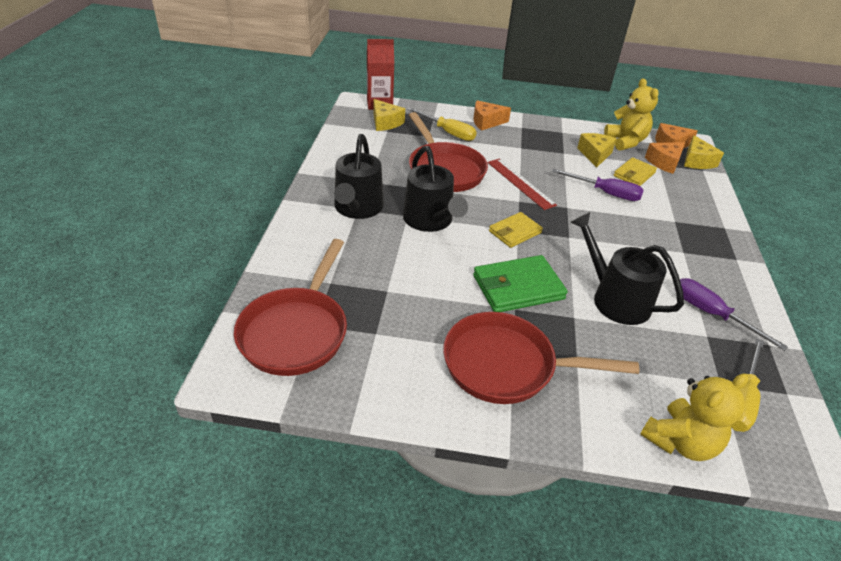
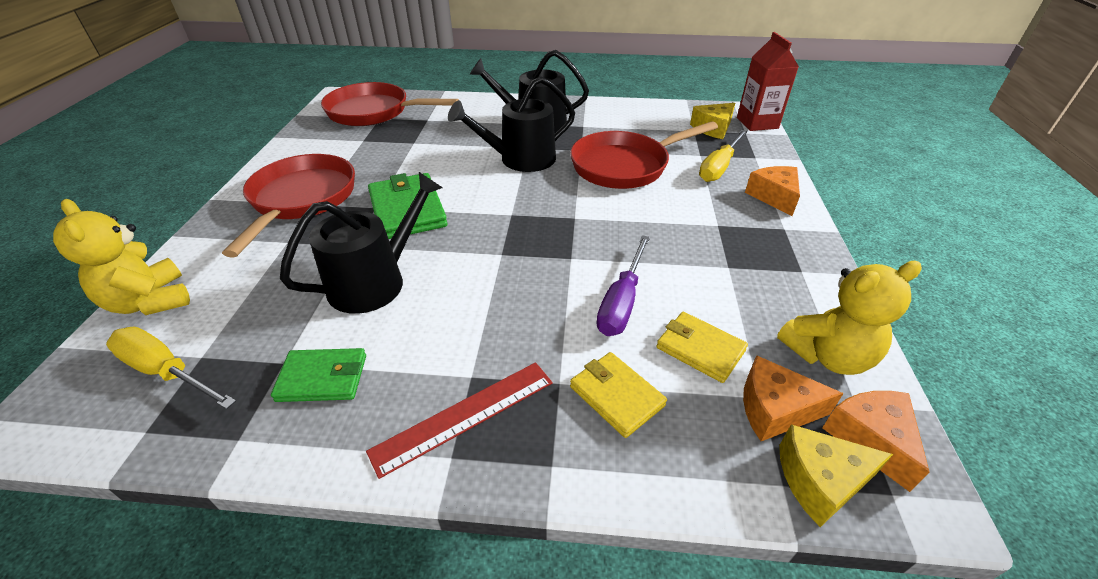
camera: 90 degrees right, 0 degrees up
red ruler [487,158,557,210] -> red ruler moved to [366,362,553,479]
yellow wallet [489,212,543,248] -> yellow wallet moved to [570,352,667,438]
yellow cheese [577,133,617,168] -> none
orange cheese [645,142,685,174] -> orange cheese turned 45 degrees counterclockwise [743,355,844,441]
purple screwdriver [680,278,788,351] -> green wallet [271,348,366,402]

